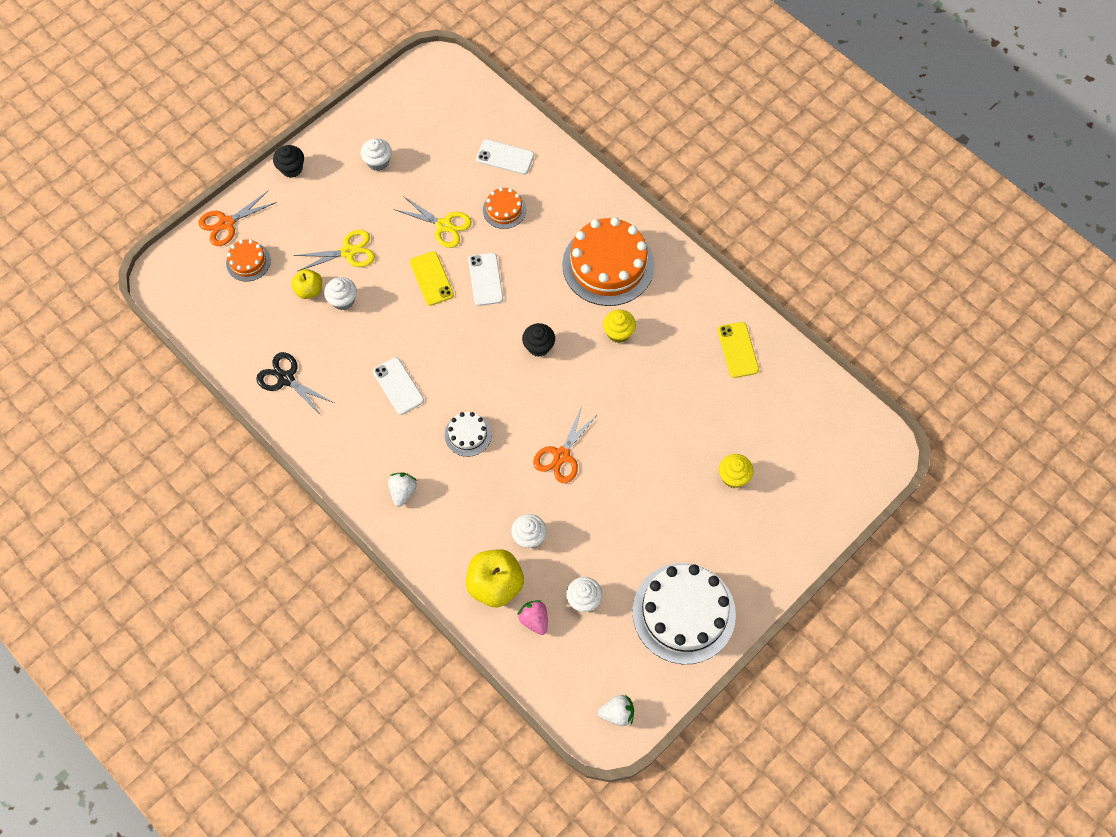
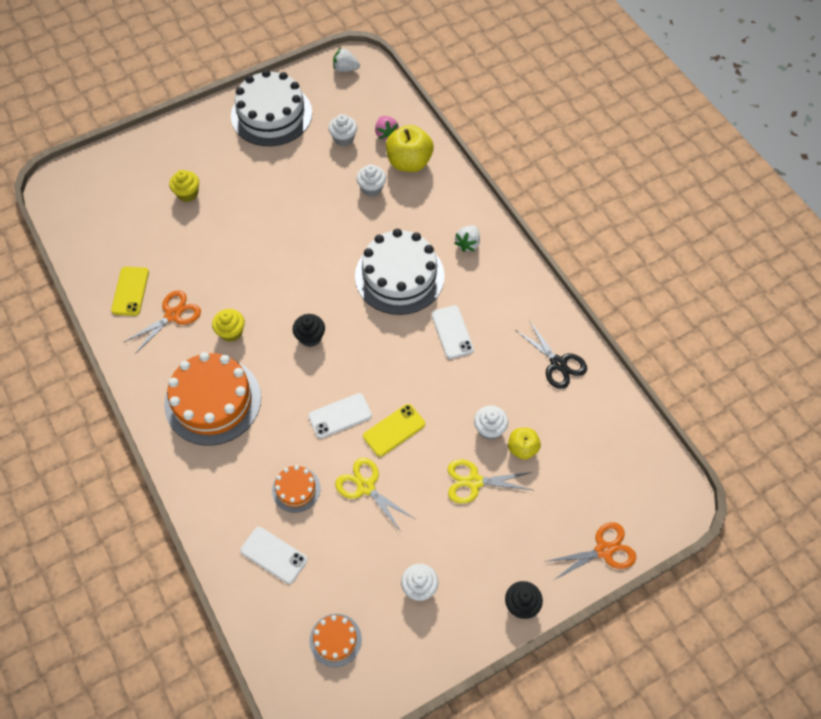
camera: 165 degrees left, 5 degrees down
orange cake [226,239,271,281] -> orange cake moved to [310,614,362,667]
yellow phone [410,251,454,306] -> yellow phone turned 60 degrees clockwise [363,404,425,457]
white cake [445,412,491,457] -> white cake [355,229,445,315], size x2.08
white phone [468,253,503,306] -> white phone turned 60 degrees clockwise [308,393,372,438]
orange scissors [533,406,599,483] -> orange scissors moved to [124,290,201,354]

